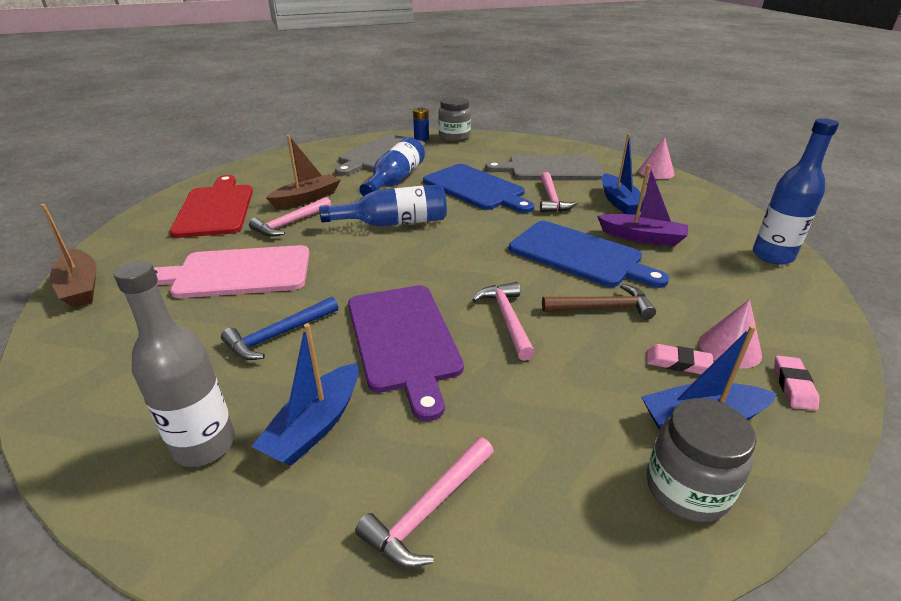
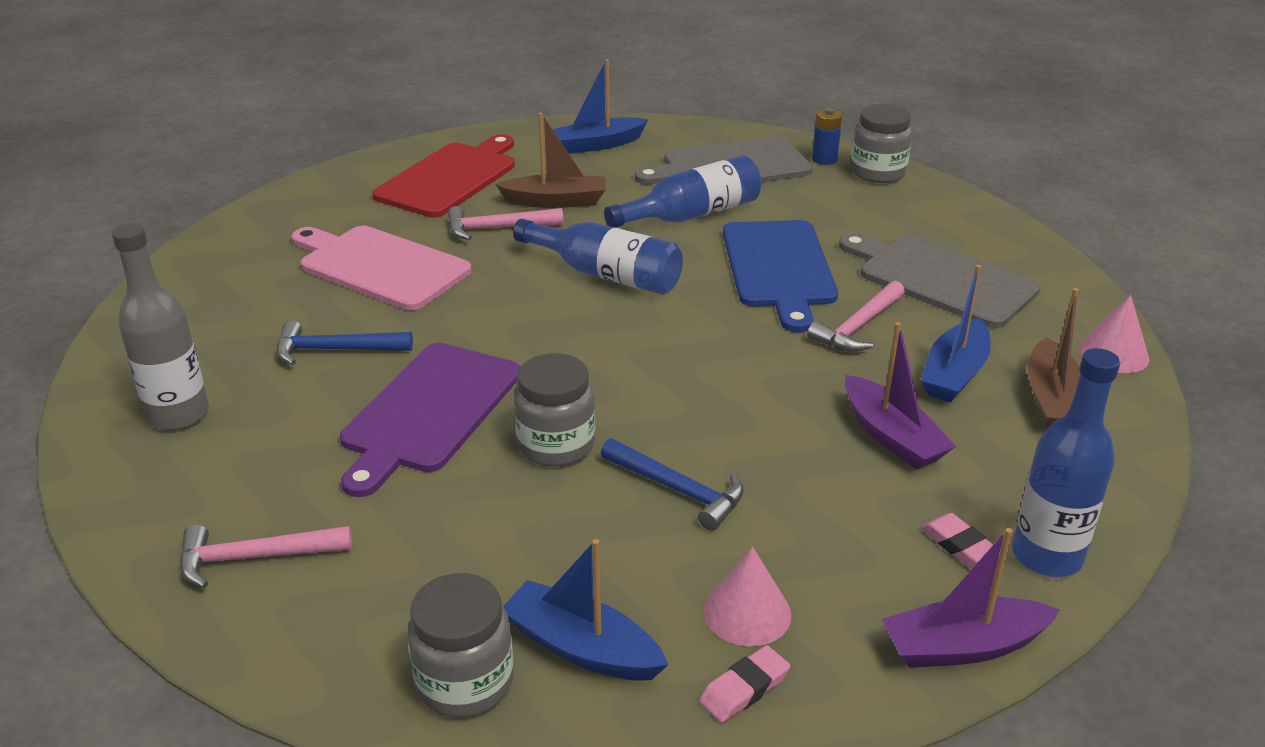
camera: 40 degrees right, 0 degrees up
brown boat [41,204,97,308] -> brown boat moved to [1027,288,1080,429]
blue boat [252,323,358,466] -> blue boat moved to [553,59,648,154]
pink hammer [472,282,535,361] -> grey jar [514,353,595,467]
blue cutting board [509,221,669,288] -> none
brown hammer [542,284,656,319] -> blue hammer [601,438,744,531]
pink eraser [647,344,714,374] -> pink eraser moved to [921,513,1001,569]
none -> purple boat [882,528,1060,668]

